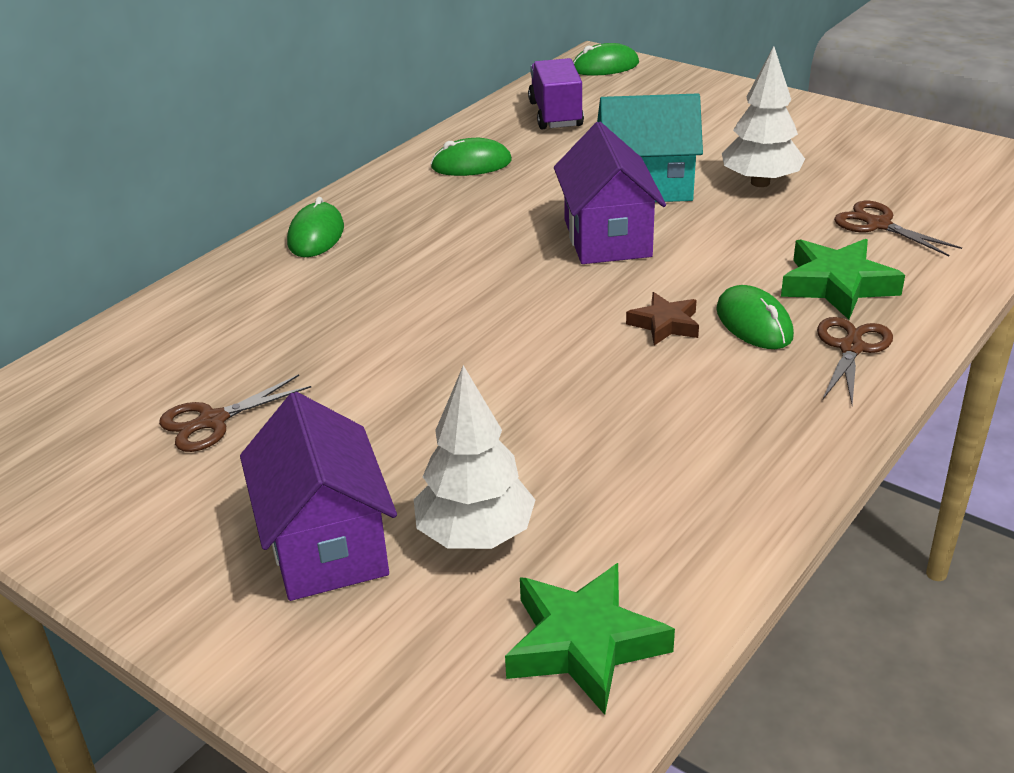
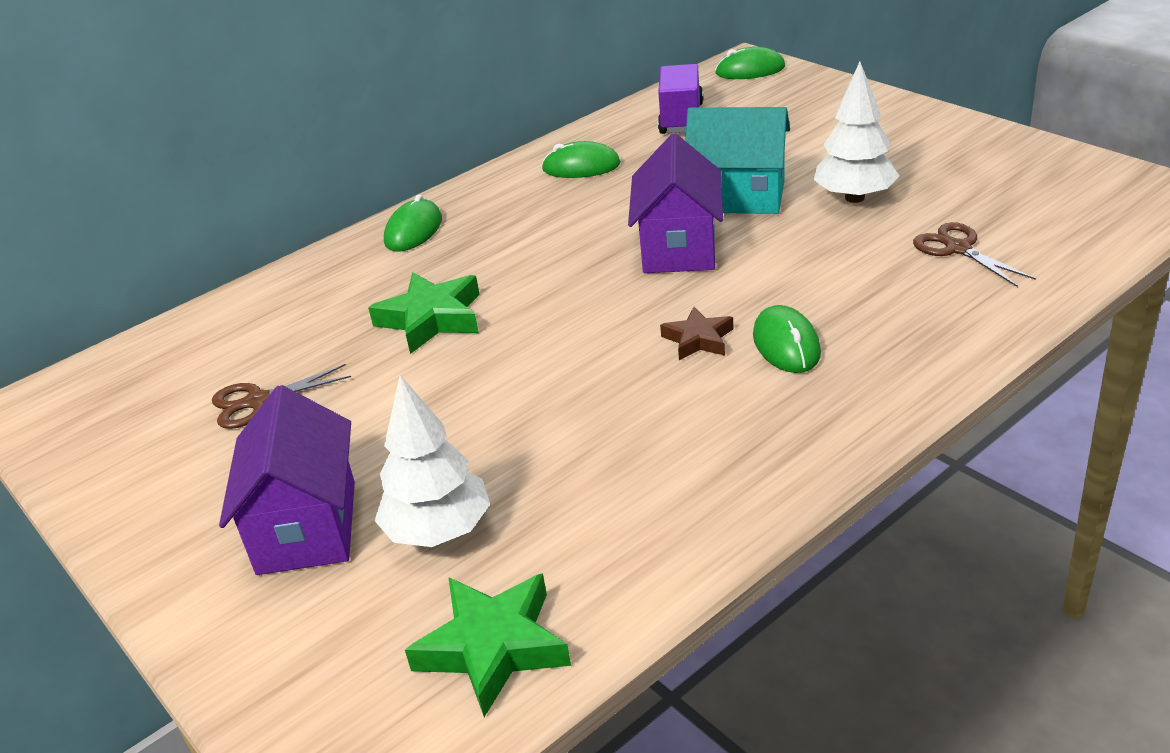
camera: 15 degrees right, 0 degrees up
green star [781,239,905,320] -> green star moved to [368,272,480,354]
brown scissors [817,317,893,404] -> none

